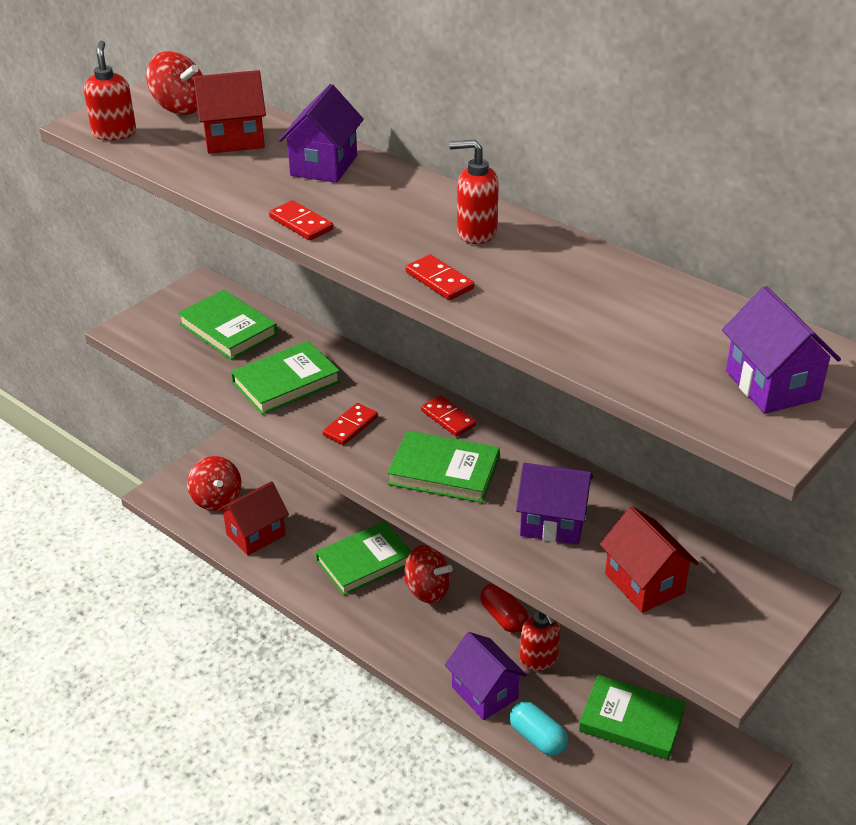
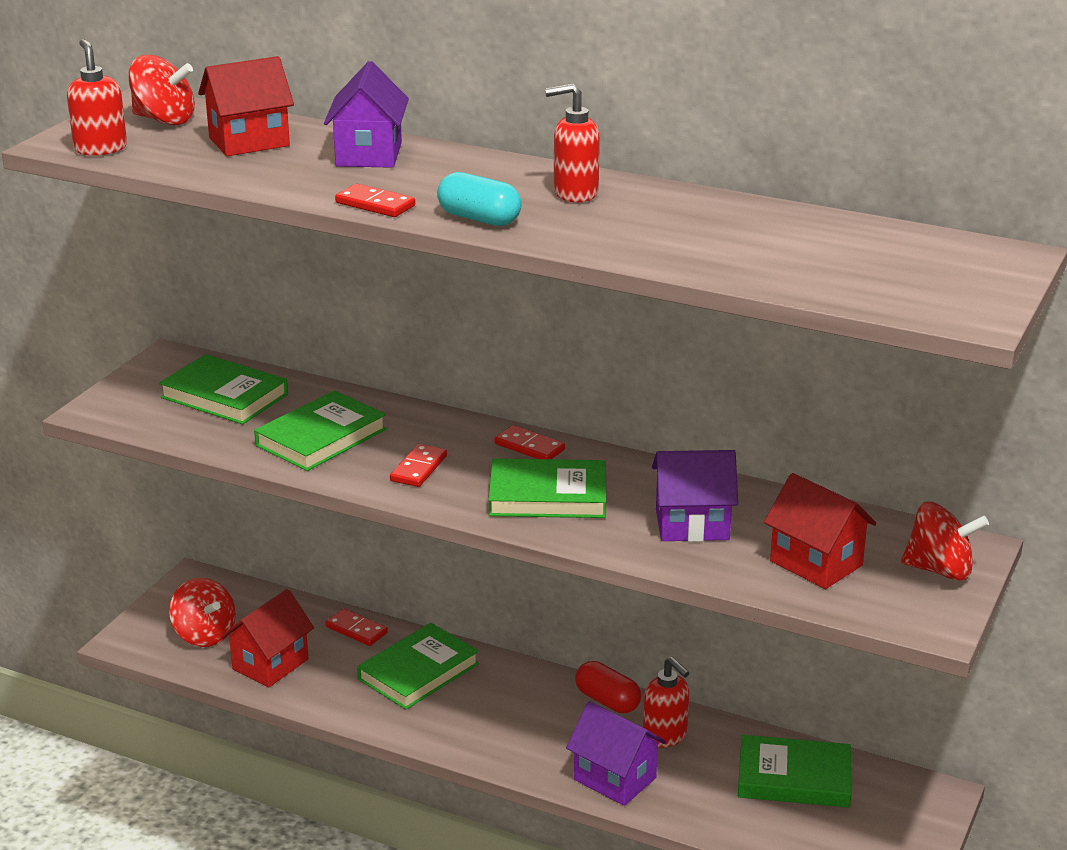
camera: 15 degrees left, 10 degrees down
red spinning top [404,545,453,604] -> red spinning top moved to [901,502,989,581]
red domino [405,254,474,300] -> red domino moved to [325,609,388,646]
turquoise capsule [510,701,568,756] -> turquoise capsule moved to [437,172,522,226]
purple house [722,286,841,414] -> none

